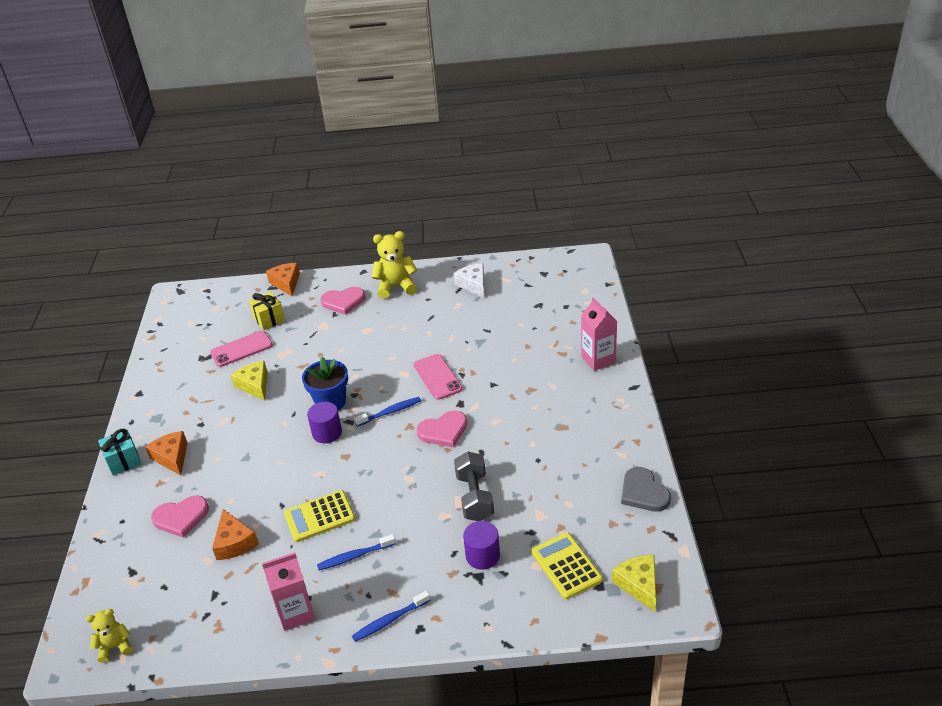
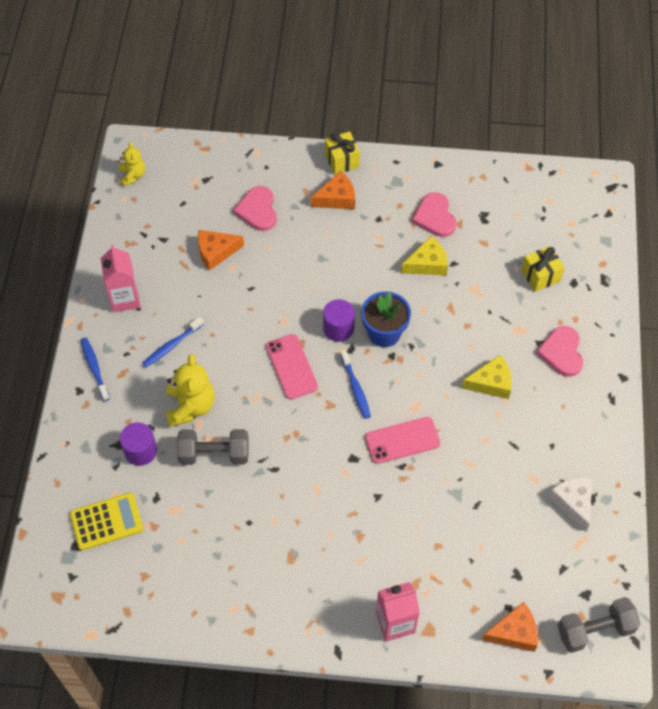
camera: 95 degrees right, 20 degrees up
turquoise gift [98,429,142,476] -> yellow gift [325,131,360,175]
pink phone [210,331,273,367] -> pink phone moved to [266,334,318,399]
orange cheese [266,263,300,296] -> orange cheese moved to [482,602,538,652]
yellow calculator [284,490,355,542] -> none
blue toothbrush [317,534,396,570] -> blue toothbrush turned 120 degrees counterclockwise [142,317,204,367]
yellow teddy bear [372,231,417,299] -> yellow teddy bear moved to [166,354,215,427]
pink heart [417,410,467,447] -> pink heart moved to [412,192,457,237]
white cheese [453,263,484,298] -> white cheese turned 90 degrees counterclockwise [549,477,592,531]
yellow cheese [612,555,656,612] -> yellow cheese moved to [462,355,512,399]
grey heart [621,467,671,512] -> none
none -> grey dumbbell [558,597,641,653]

